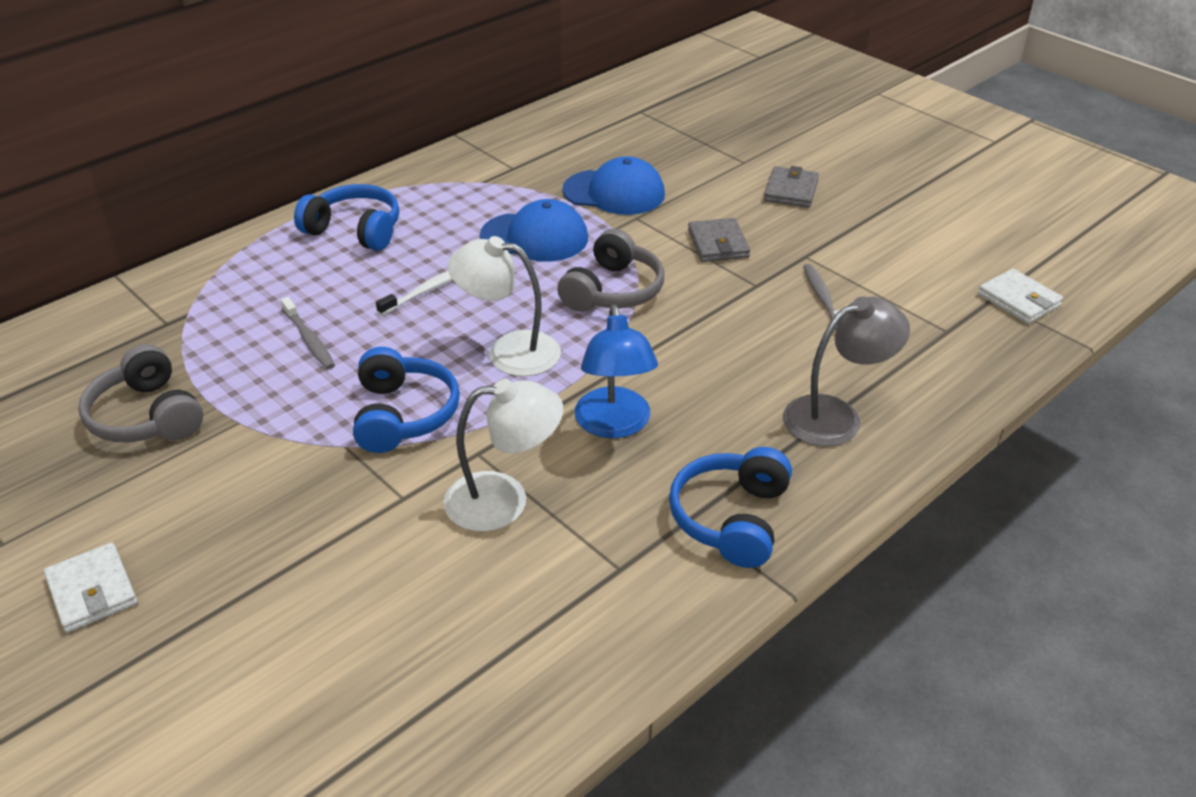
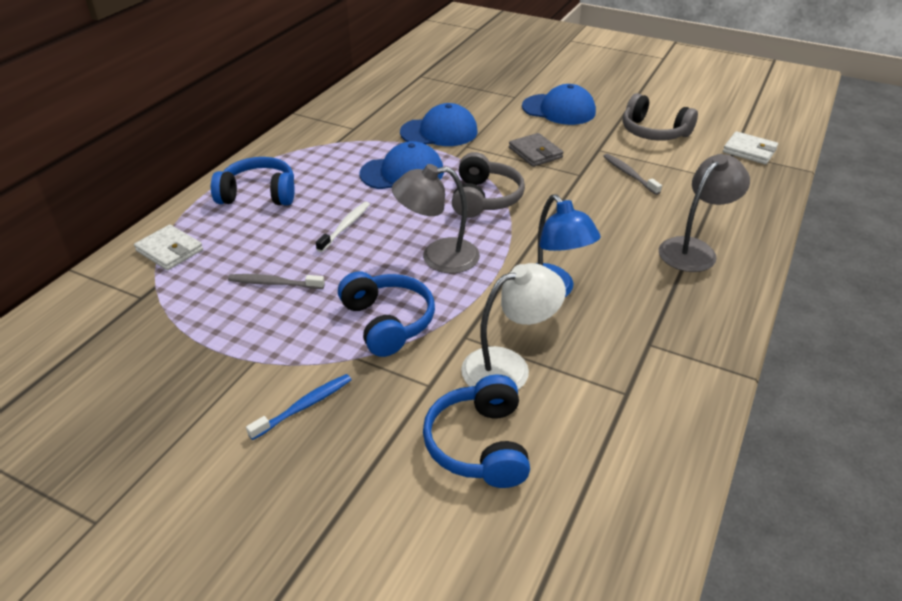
camera: 20 degrees left, 0 degrees up
white wallet [44,542,138,633] -> white wallet moved to [134,225,203,270]
grey headphones [78,344,203,442] -> grey headphones moved to [623,93,698,141]
grey toothbrush [281,297,335,369] -> grey toothbrush turned 150 degrees clockwise [228,274,325,289]
white lamp [448,236,561,376] -> grey lamp [392,164,480,273]
blue headphones [669,447,792,568] -> blue headphones moved to [423,375,530,488]
grey wallet [764,166,819,208] -> blue cap [522,84,596,125]
none -> blue toothbrush [246,374,352,440]

